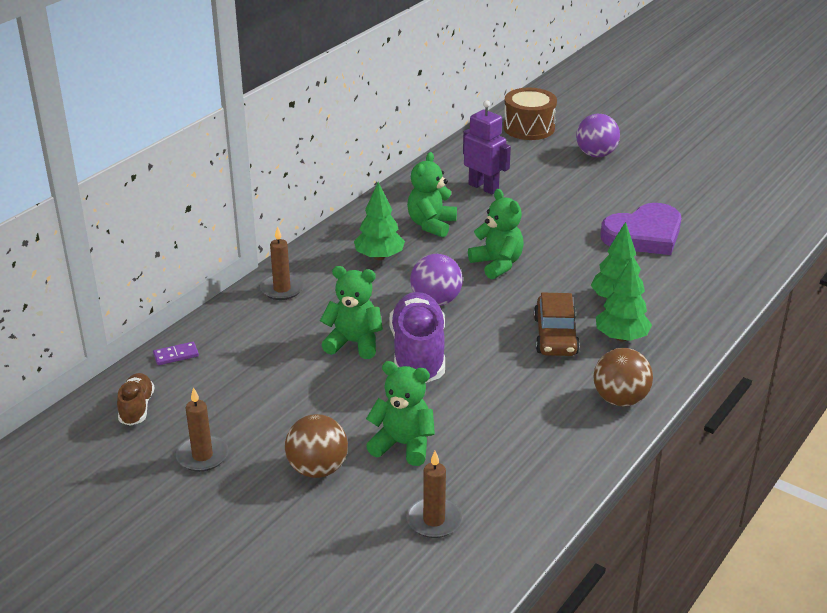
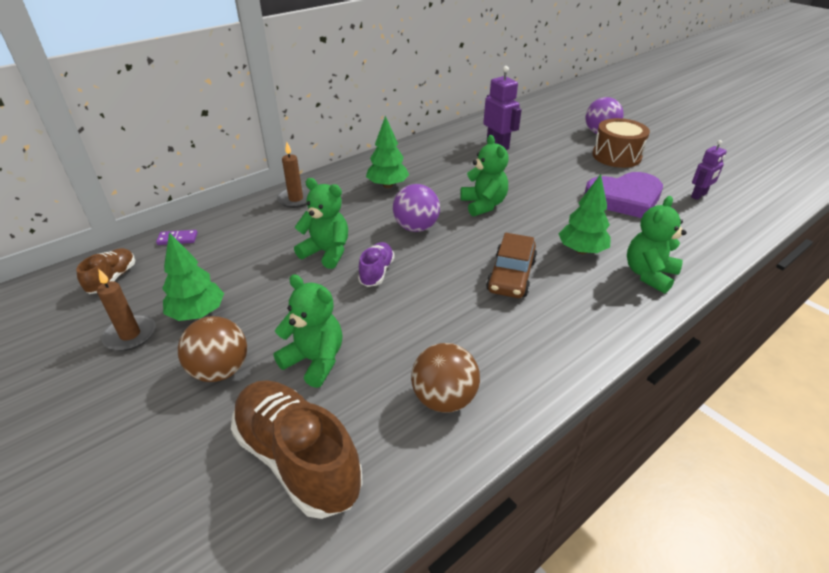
camera: 15 degrees right, 5 degrees up
purple shoe [390,292,445,383] -> purple shoe [358,242,395,287], size x0.52
brown candle [406,451,462,538] -> brown shoe [231,380,363,519]
green teddy bear [407,152,457,238] -> green teddy bear moved to [627,196,687,294]
brown drum [503,88,557,140] -> brown drum moved to [592,118,650,168]
brown ball [594,348,653,406] -> brown ball moved to [411,343,480,413]
green tree [596,258,652,342] -> green tree moved to [162,232,224,321]
none -> purple robot [691,140,727,200]

